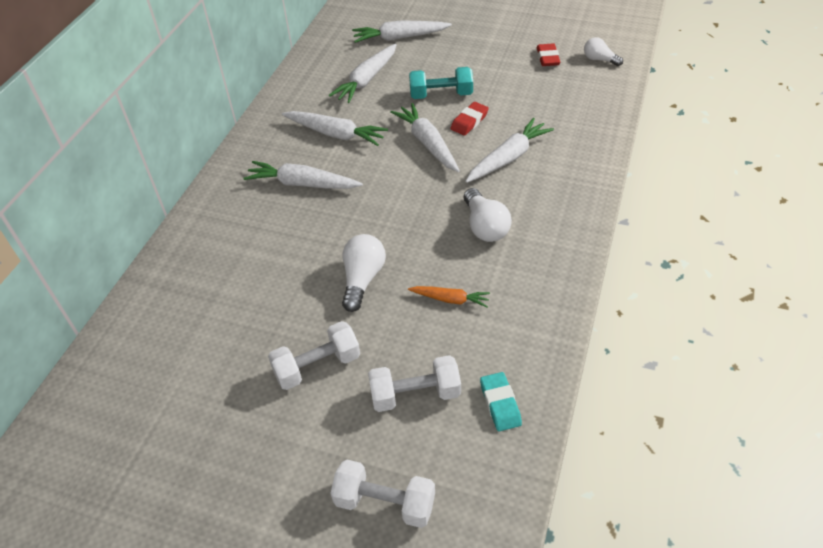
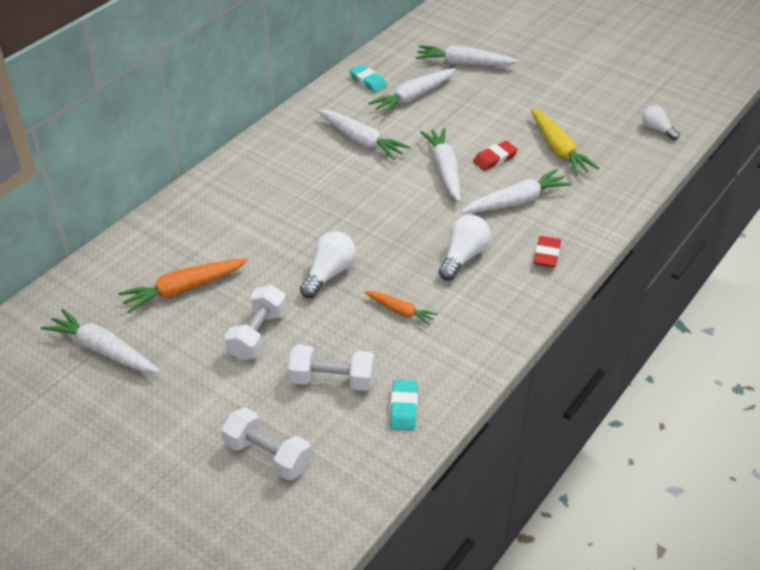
camera: 15 degrees right, 5 degrees down
white carrot [243,161,363,189] -> white carrot moved to [41,309,159,373]
white dumbbell [268,321,360,390] -> white dumbbell turned 60 degrees counterclockwise [225,285,287,360]
turquoise dumbbell [409,67,473,99] -> none
white light bulb [464,188,512,242] -> white light bulb turned 150 degrees counterclockwise [438,215,491,281]
red eraser [537,43,560,66] -> red eraser moved to [534,236,561,268]
none -> orange carrot [118,259,248,313]
none -> turquoise eraser [349,64,387,93]
none -> yellow carrot [530,108,599,176]

